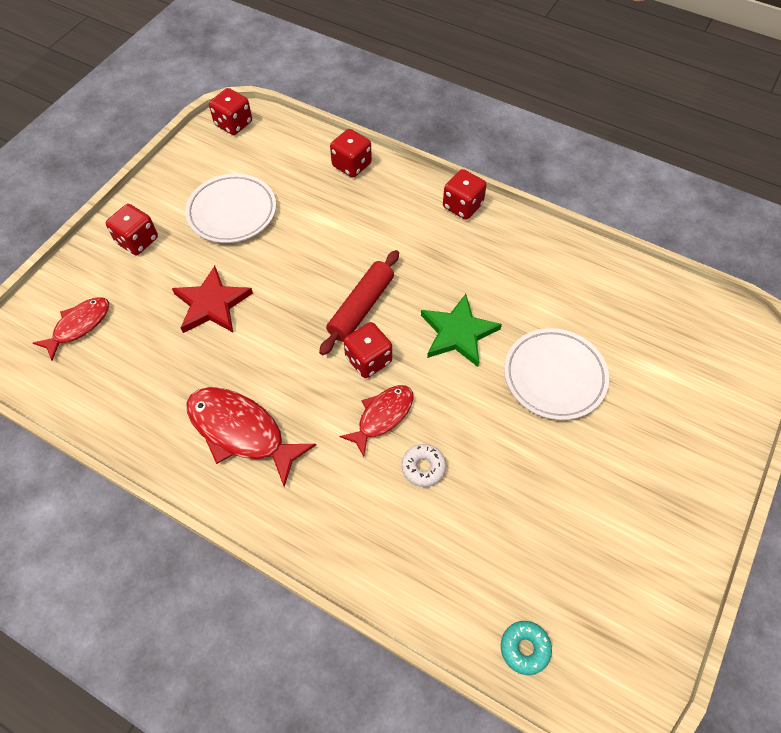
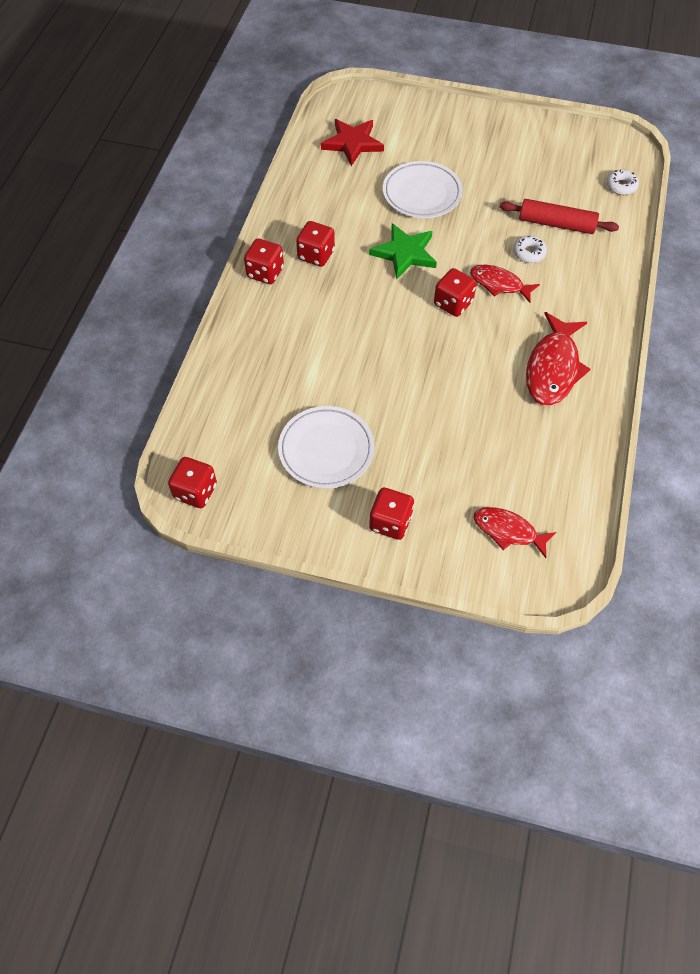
camera: 105 degrees left, 0 degrees up
red star [172,266,253,333] -> red star moved to [321,119,384,166]
red rolling pin [319,250,399,355] -> red rolling pin moved to [500,199,619,234]
red dice [330,129,372,177] -> red dice moved to [296,221,335,267]
turquoise donut [501,621,552,675] -> white donut [606,169,639,195]

